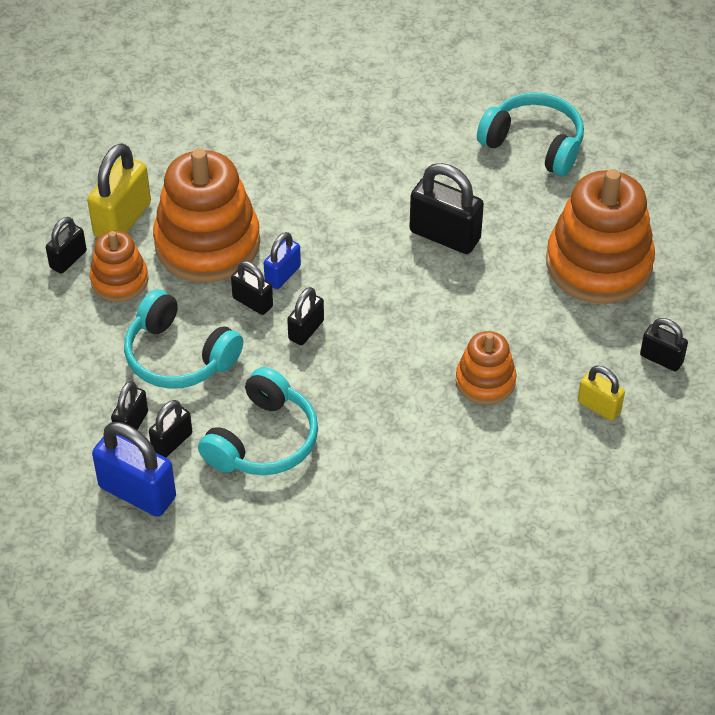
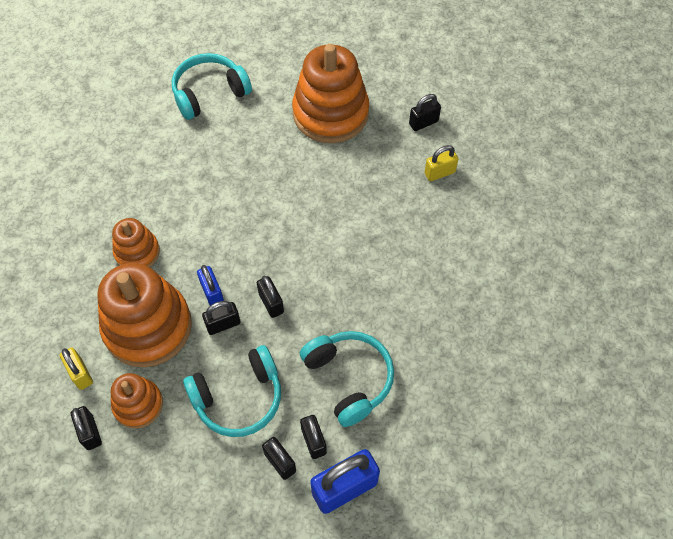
camera: 60 degrees left, 10 degrees up
yellow padlock [87,143,151,238] -> yellow padlock [60,347,93,390], size x0.58
black padlock [410,163,484,254] -> none
orange stacking toy [456,331,517,405] -> orange stacking toy moved to [112,218,160,267]

